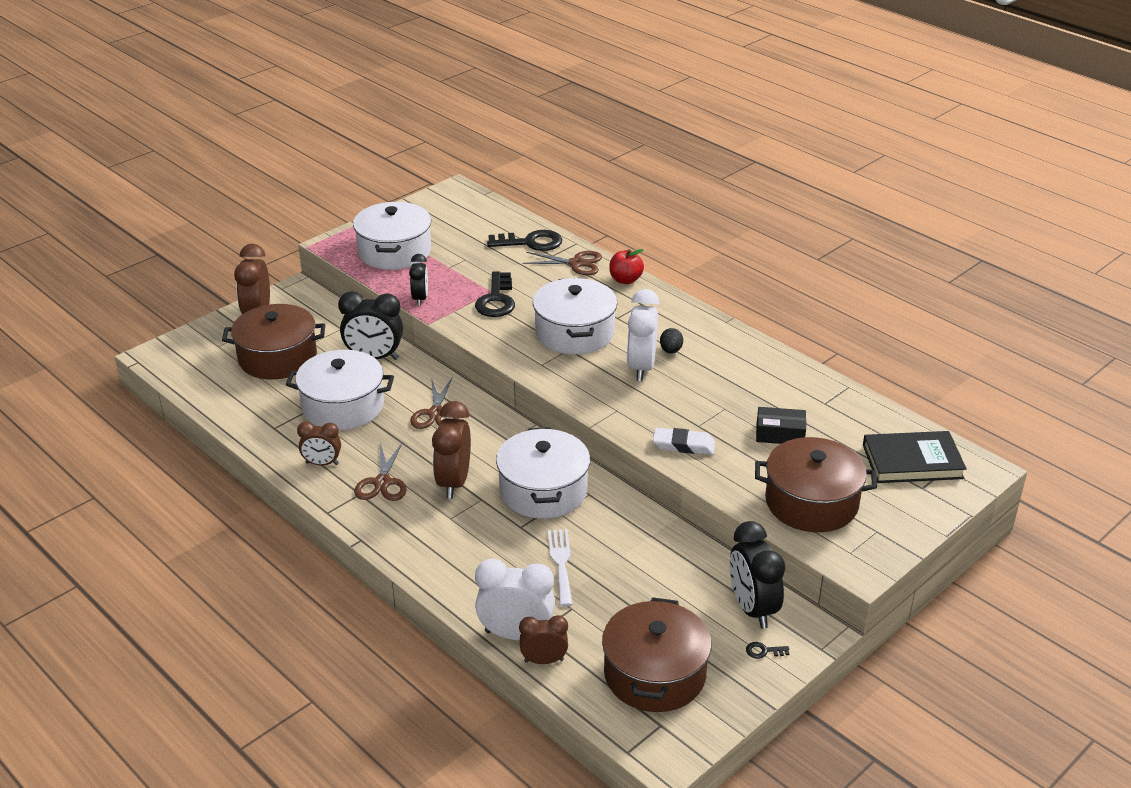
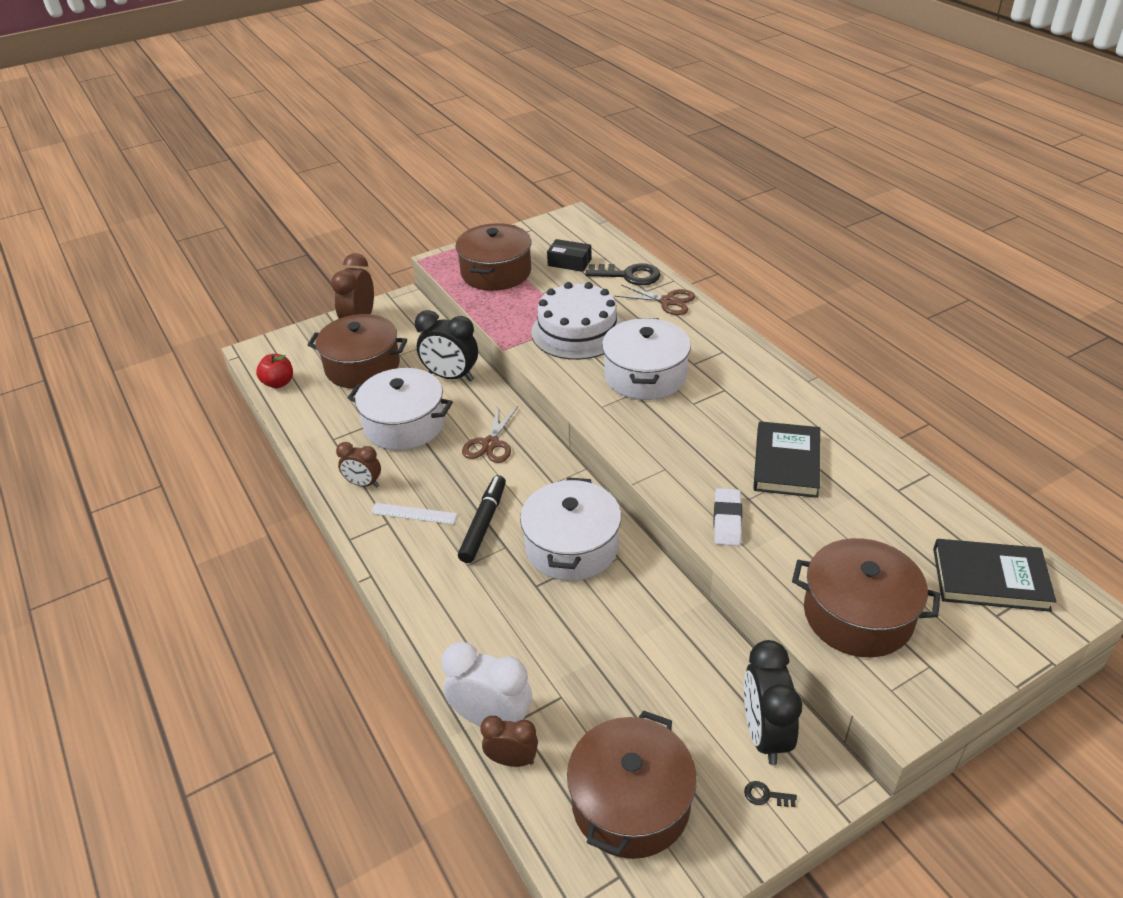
camera: 15 degrees right, 5 degrees up
white pot [353,202,431,270] -> brown pot [455,223,531,291]
brown scissors [354,442,407,501] -> white ruler [371,503,457,524]
black clock [409,254,428,306] -> none
brown clock [432,401,471,499] -> black marker [458,475,506,563]
black key [475,271,515,317] -> white cake [531,282,622,360]
white fork [548,529,573,607] -> none
red apple [609,249,644,284] -> red apple moved to [256,354,293,388]
white clock [627,289,660,381] -> none
white eraser [653,428,715,455] -> white eraser turned 75 degrees clockwise [714,488,742,546]
black egg [660,328,683,354] -> none
black box [756,407,806,444] -> black box moved to [547,239,592,272]
none -> black book [753,421,820,498]

